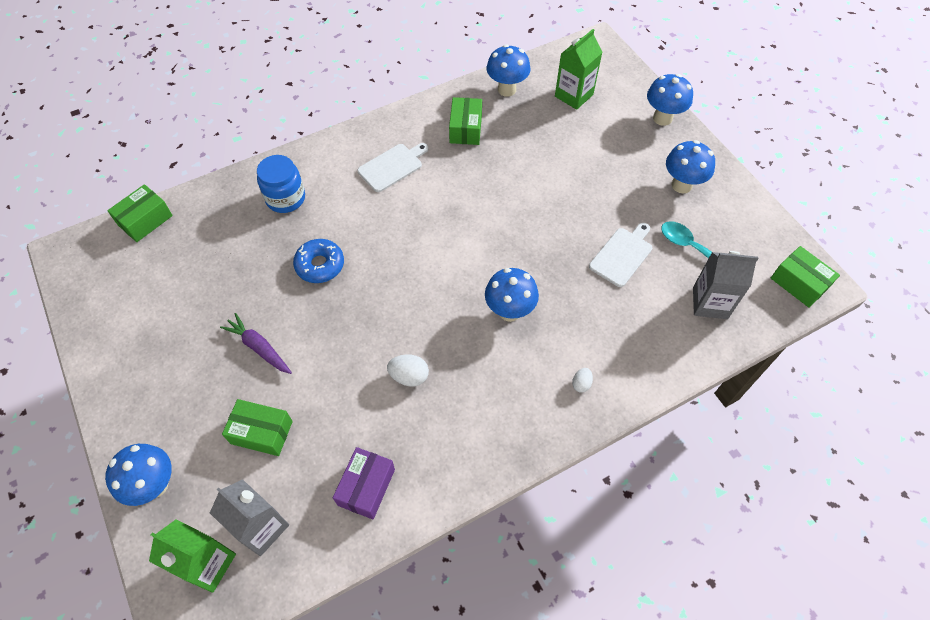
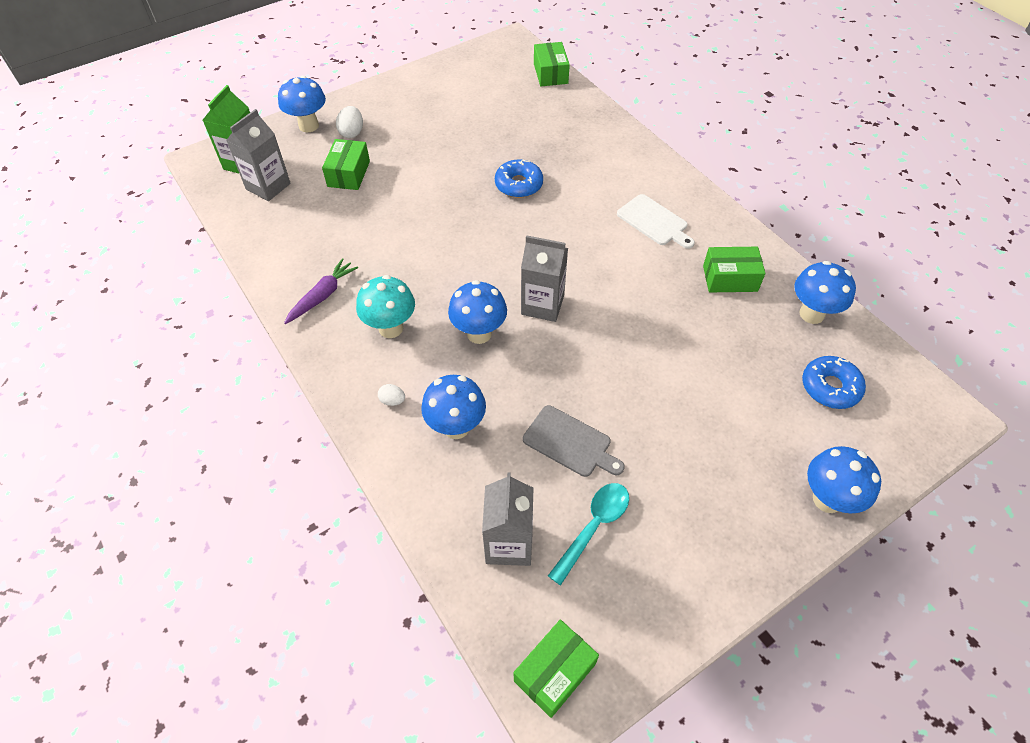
camera: 85 degrees right, 5 degrees down
green box [107,184,173,242] -> green box turned 45 degrees clockwise [534,42,570,86]
purple carrot [220,313,292,374] -> purple carrot moved to [284,258,358,324]
blue jar [257,155,305,213] -> none
purple box [333,447,395,519] -> none
white egg [387,354,429,386] -> white egg moved to [336,106,363,138]
green carton [555,29,602,110] -> blue donut [802,356,866,409]
white cutting board [589,223,652,287] -> grey cutting board [523,405,625,477]
blue mushroom [666,140,715,194] -> blue mushroom moved to [421,375,486,439]
none -> turquoise mushroom [356,275,415,338]
none -> grey carton [521,235,568,322]

